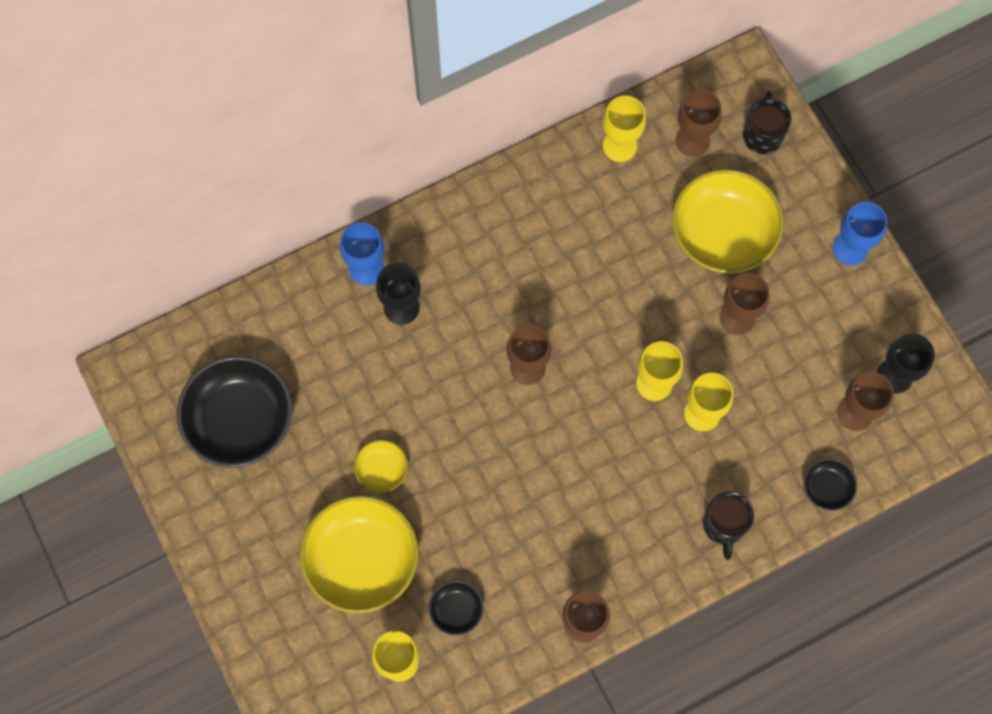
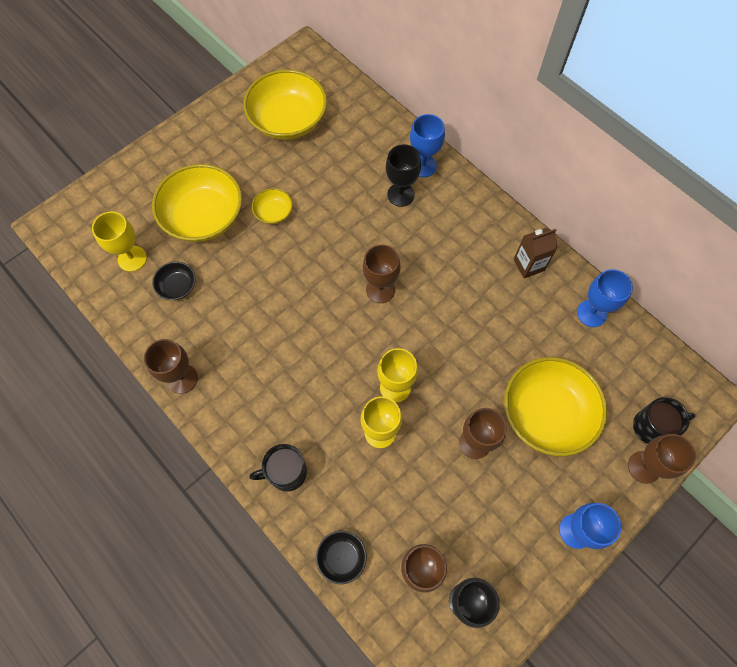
camera: 75 degrees right, 5 degrees down
black bowl [177,356,292,468] -> yellow bowl [243,70,327,140]
yellow goblet [603,96,646,162] -> blue goblet [577,269,633,327]
brown goblet [675,90,722,157] -> brown goblet moved to [628,434,696,484]
none -> brown carton [514,228,557,278]

